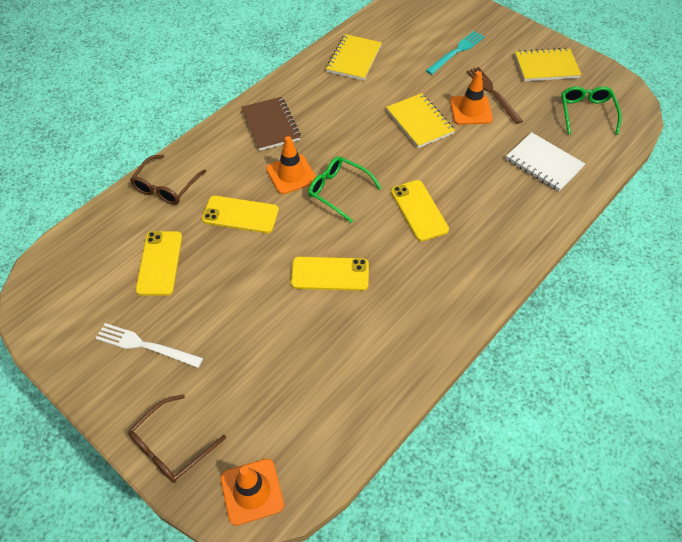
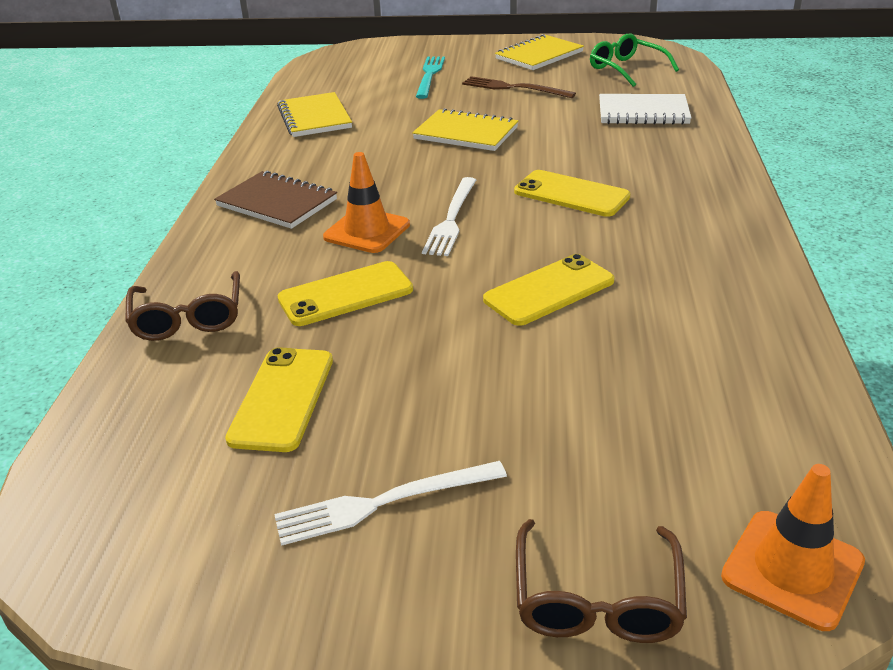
camera: 35 degrees left, 20 degrees down
yellow phone [136,231,182,296] -> yellow phone turned 45 degrees clockwise [225,347,333,452]
green glasses [308,156,382,223] -> white fork [422,177,476,256]
orange traffic cone [450,71,493,125] -> none

